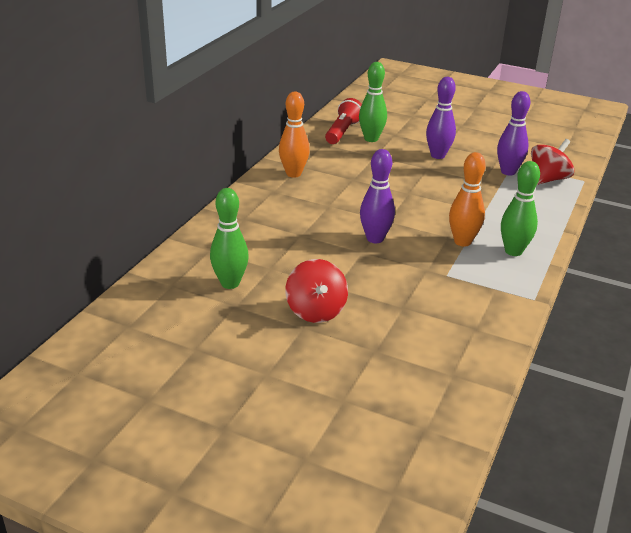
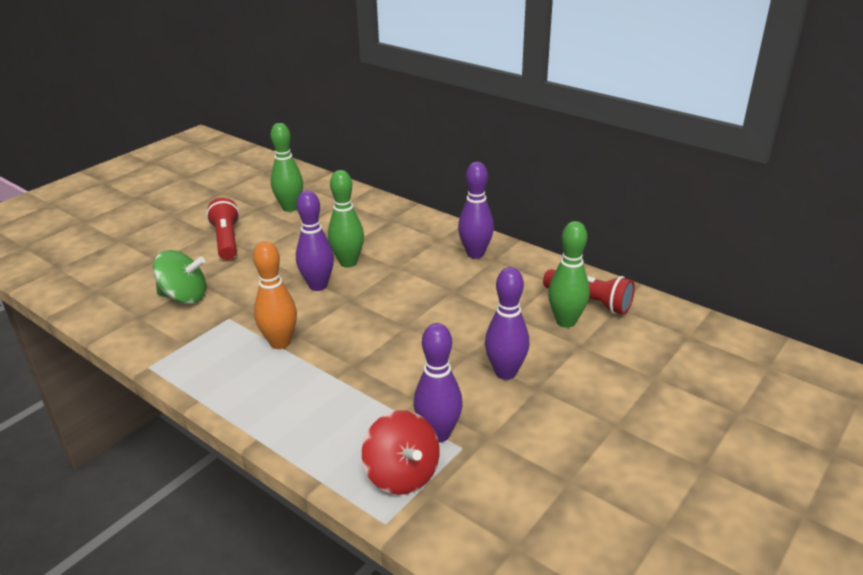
camera: 105 degrees right, 0 degrees up
orange bowling pin [279,92,310,178] -> purple bowling pin [458,162,494,259]
red spinning top [285,259,348,323] -> red flashlight [206,198,240,260]
green bowling pin [501,161,540,256] -> green bowling pin moved to [328,170,364,268]
none -> green spinning top [153,250,206,304]

